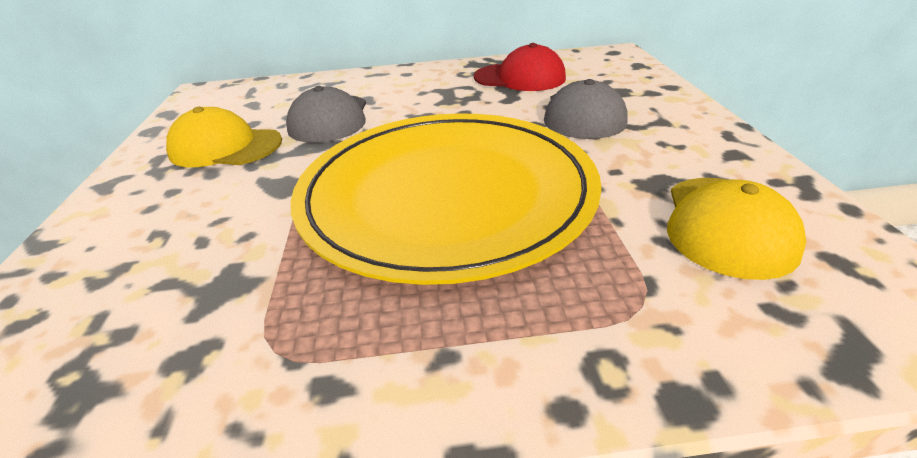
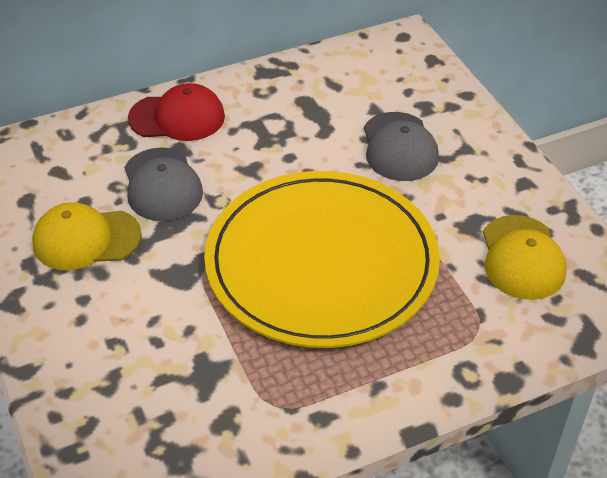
camera: 20 degrees left, 10 degrees up
red cap [474,43,566,91] -> red cap moved to [128,83,225,141]

